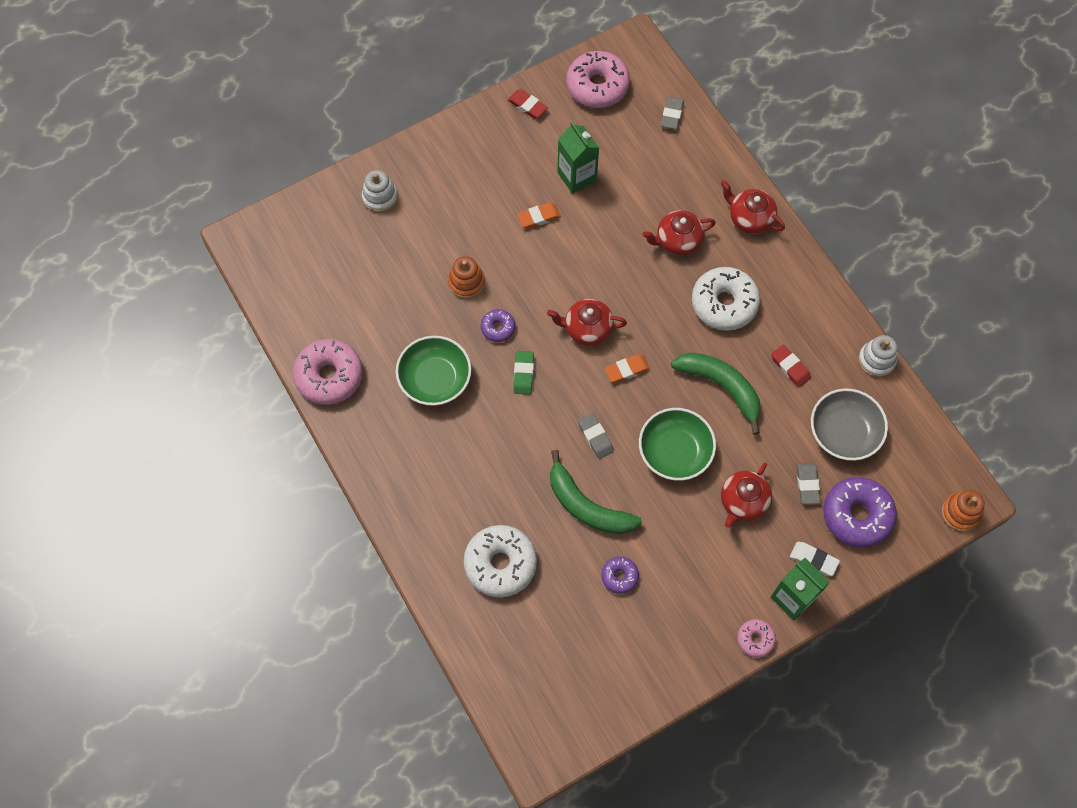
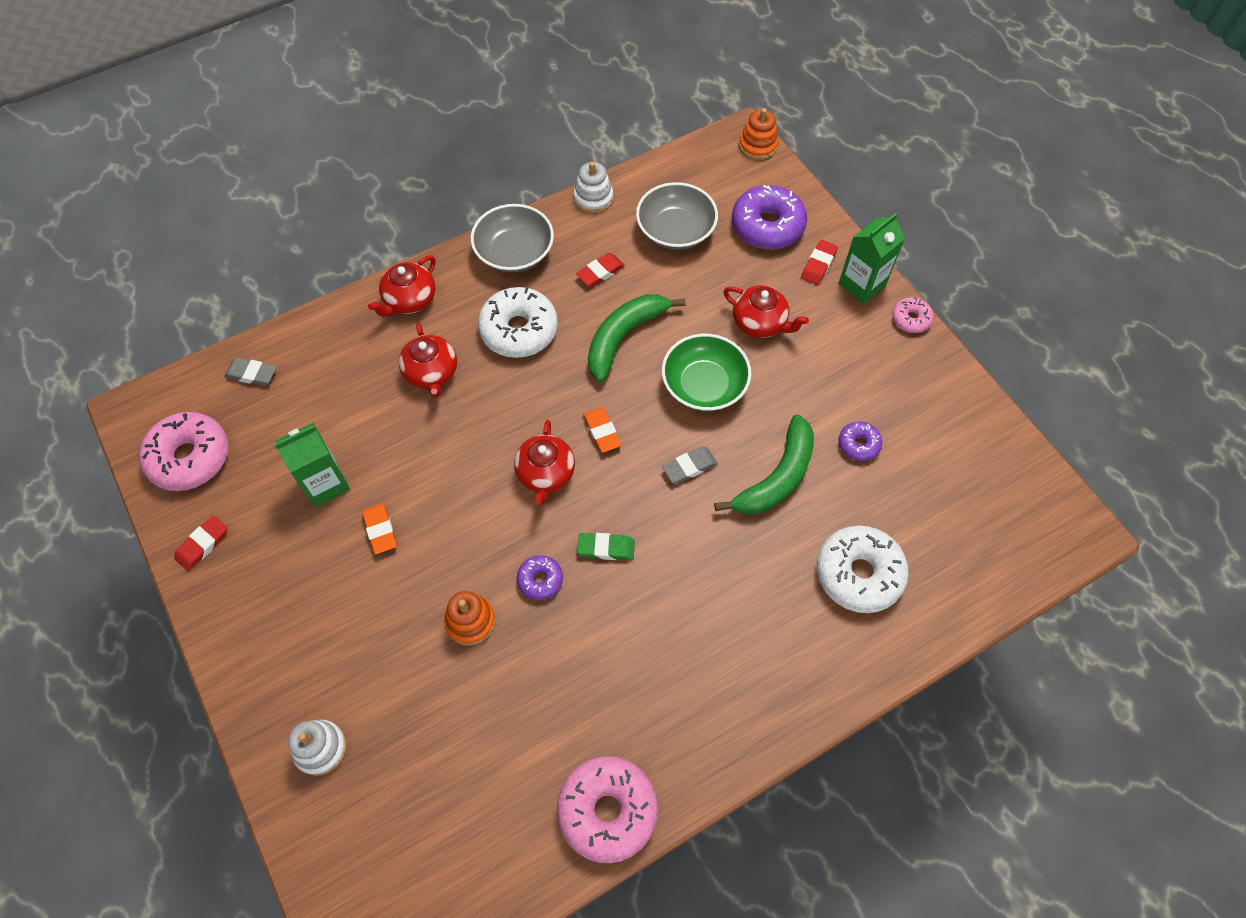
camera: 90 degrees left, 5 degrees down
green bowl [396,336,471,406] -> none
white eraser [790,542,840,576] -> red eraser [801,240,838,285]
grey eraser [797,463,821,504] -> none
none -> grey bowl [471,204,554,273]

